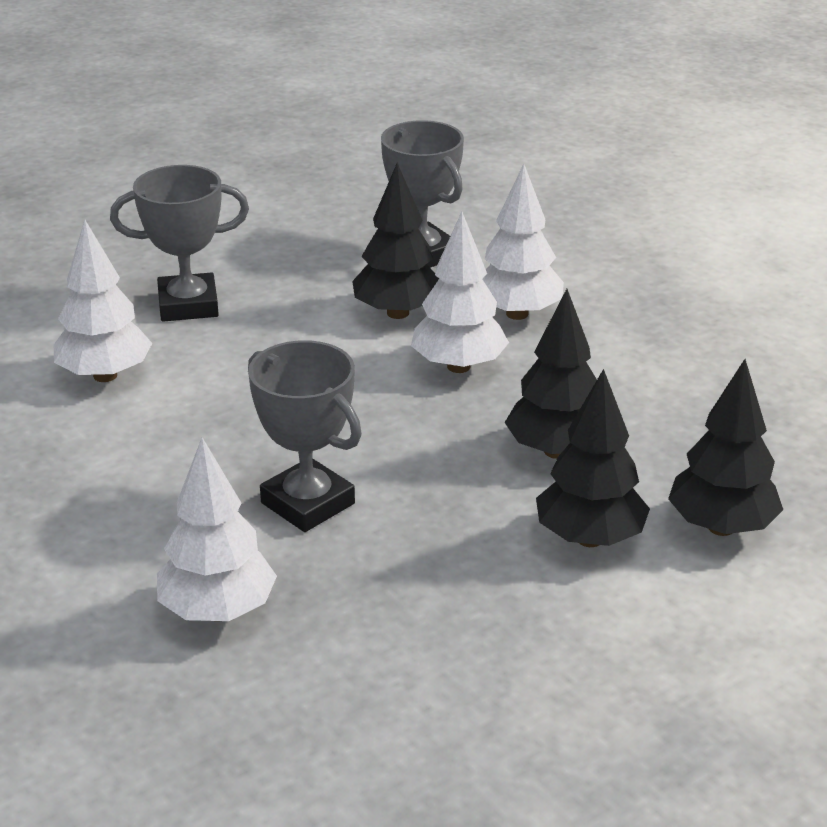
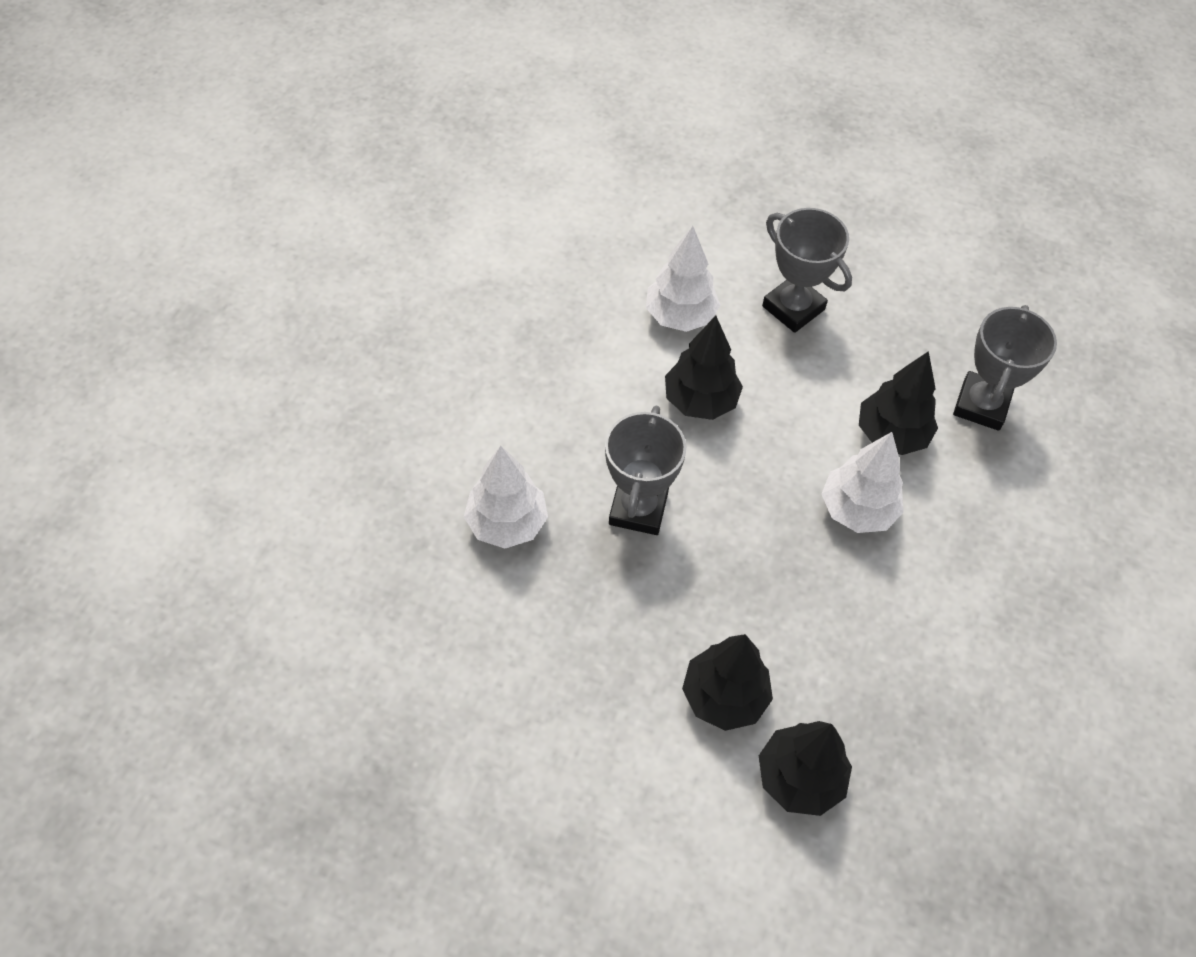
camera: 55 degrees right, 25 degrees up
white tree [483,164,564,320] -> none
black tree [505,289,597,459] -> black tree moved to [665,315,743,420]

